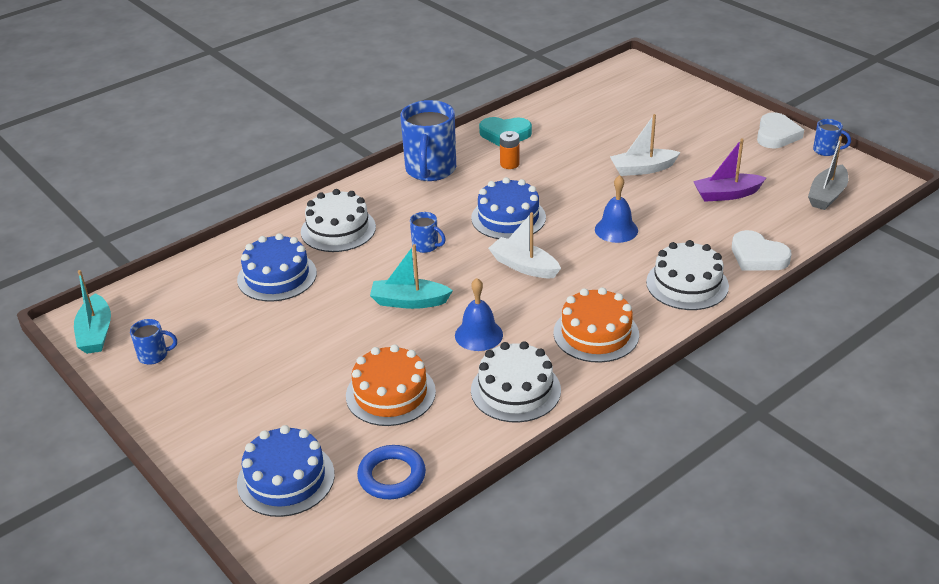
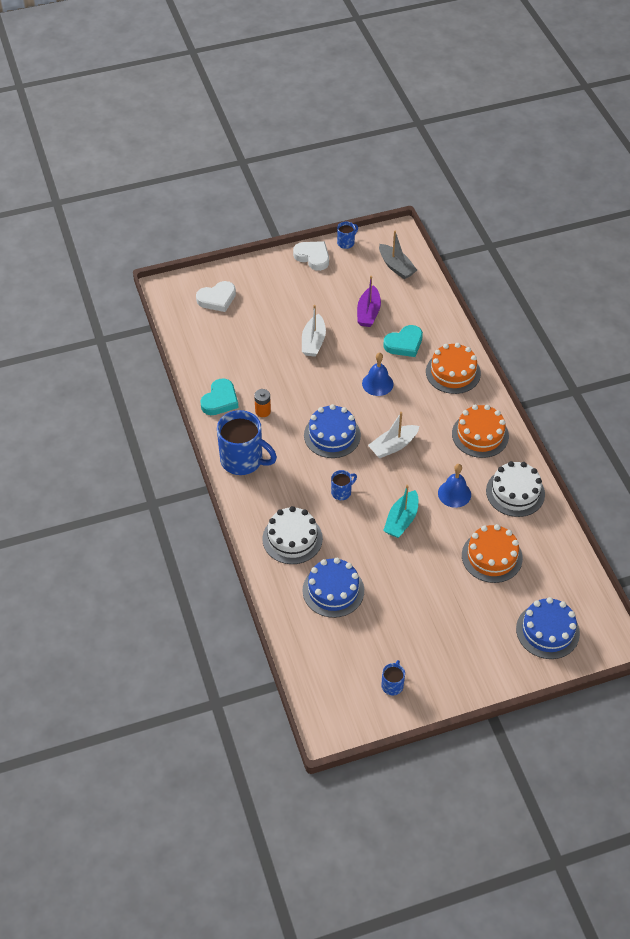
camera: 70 degrees left, 15 degrees up
turquoise boat [74,270,111,354] -> none
blue ring [357,445,426,499] -> none
white cake [646,240,729,310] -> orange cake [426,343,481,394]
white heart [732,230,791,270] -> white heart moved to [196,281,236,312]
none -> turquoise heart [383,325,423,357]

